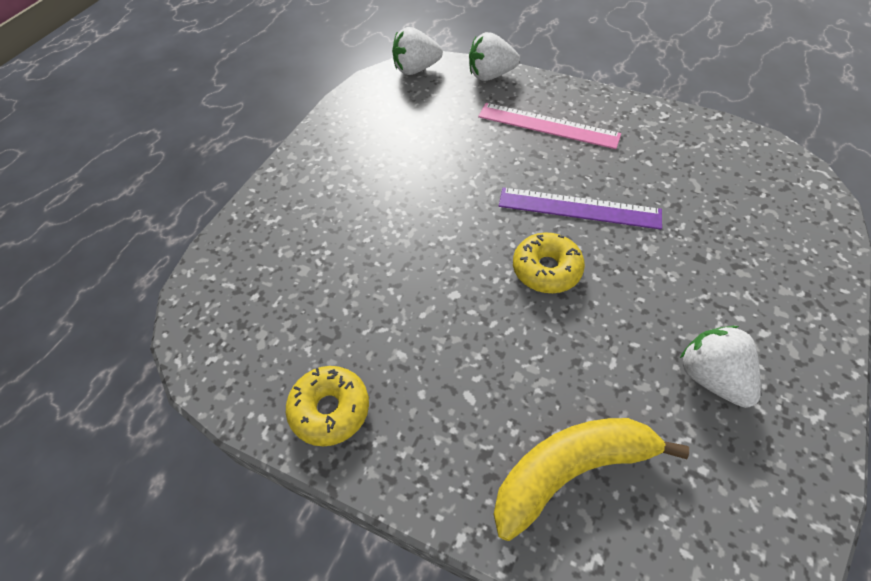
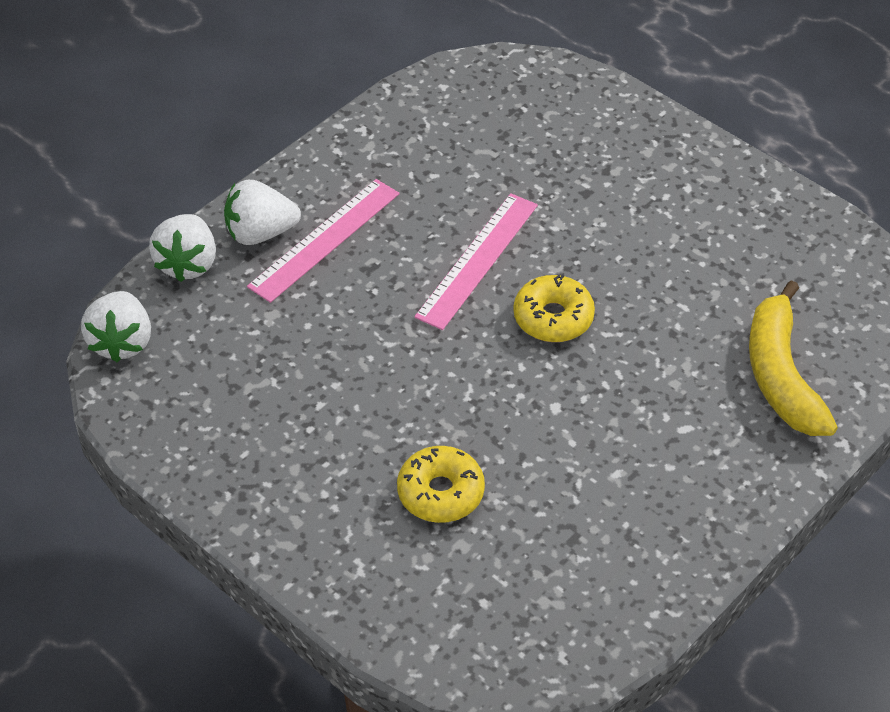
camera: 75 degrees left, 5 degrees down
yellow donut [286,366,369,446] -> yellow donut moved to [397,446,485,523]
purple ruler [499,187,662,230] -> pink ruler [414,193,538,330]
white strawberry [680,326,761,408] -> white strawberry moved to [224,180,301,245]

